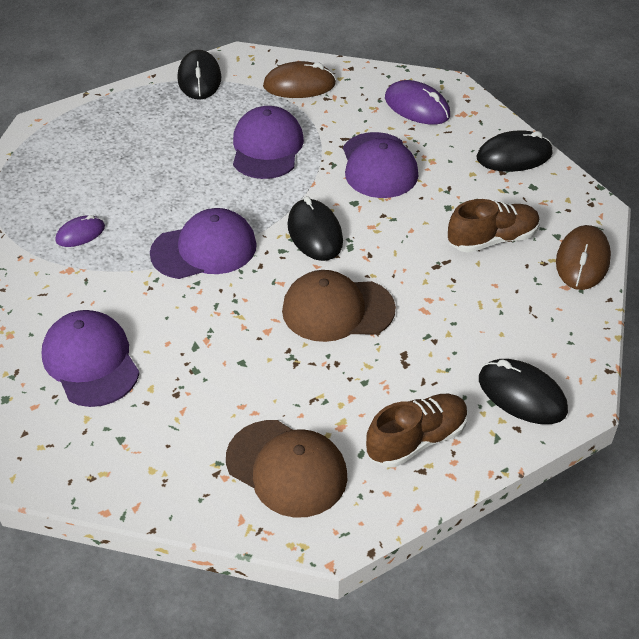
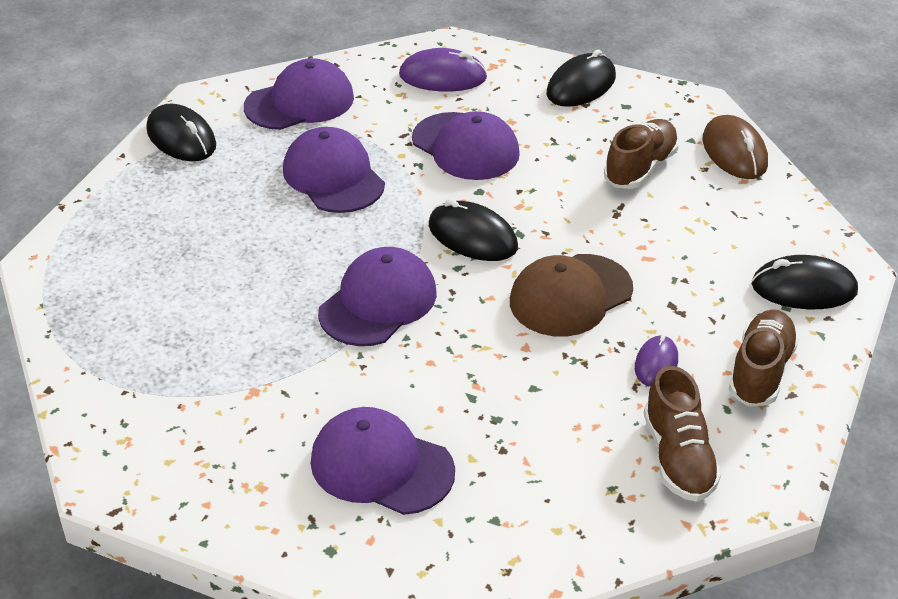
camera: 35 degrees left, 5 degrees down
purple mouse [55,215,105,247] -> purple mouse moved to [635,334,678,386]
brown cap [226,420,348,518] -> brown shoe [644,366,721,502]
brown mouse [263,61,336,98] -> purple cap [244,58,354,130]

